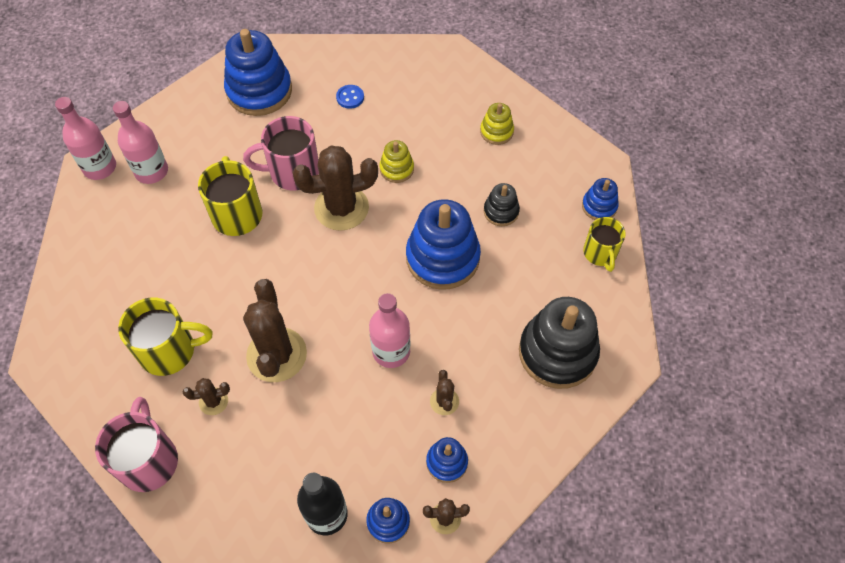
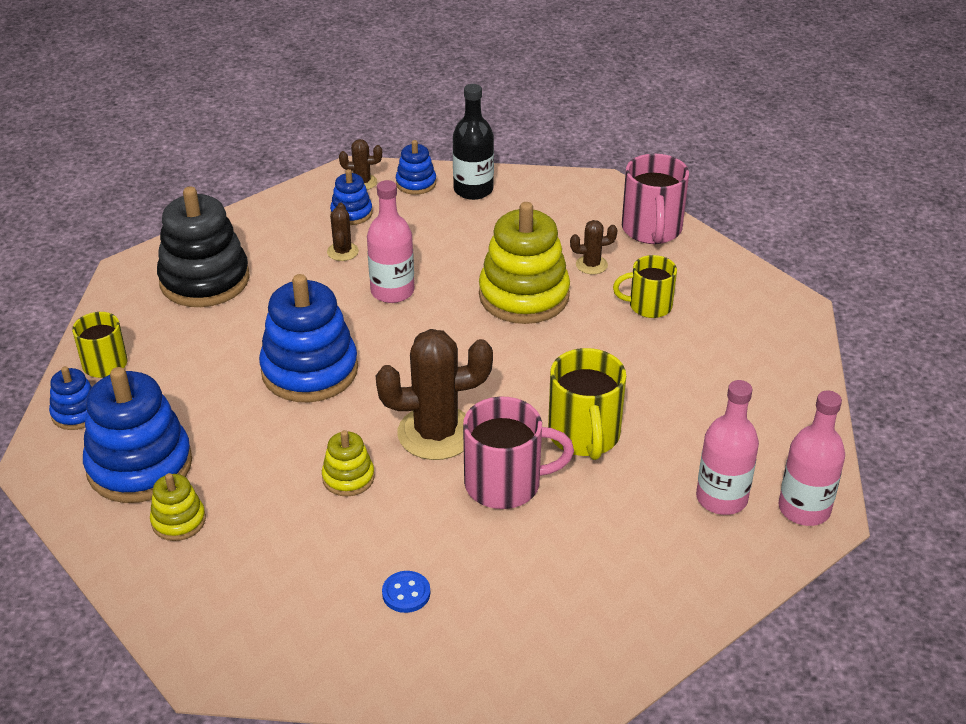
camera: 175 degrees left, 20 degrees down
yellow mug [118,297,212,376] -> yellow mug [613,255,677,318], size x0.65
blue stacking toy [224,29,292,116] -> blue stacking toy moved to [83,367,192,503]
brown cactus [243,279,307,382] -> yellow stacking toy [479,202,570,324]
black stacking toy [484,183,520,226] -> none

